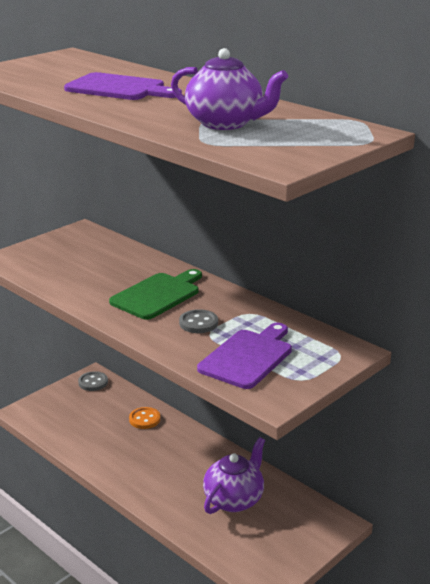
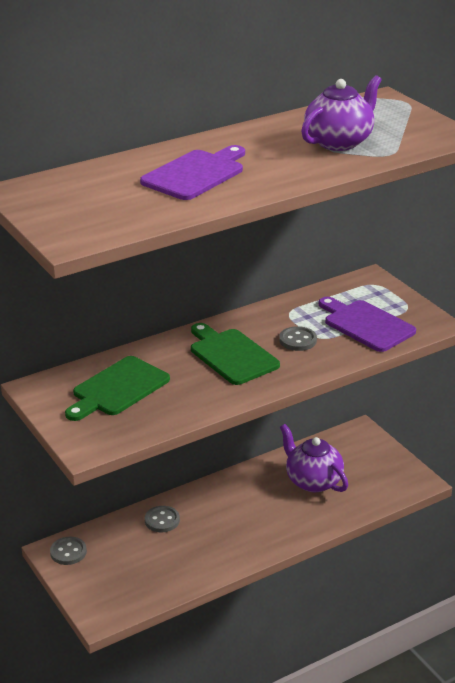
camera: 75 degrees left, 5 degrees up
orange button [129,407,160,429] -> grey button [145,506,180,532]
none -> green cutting board [65,356,170,421]

